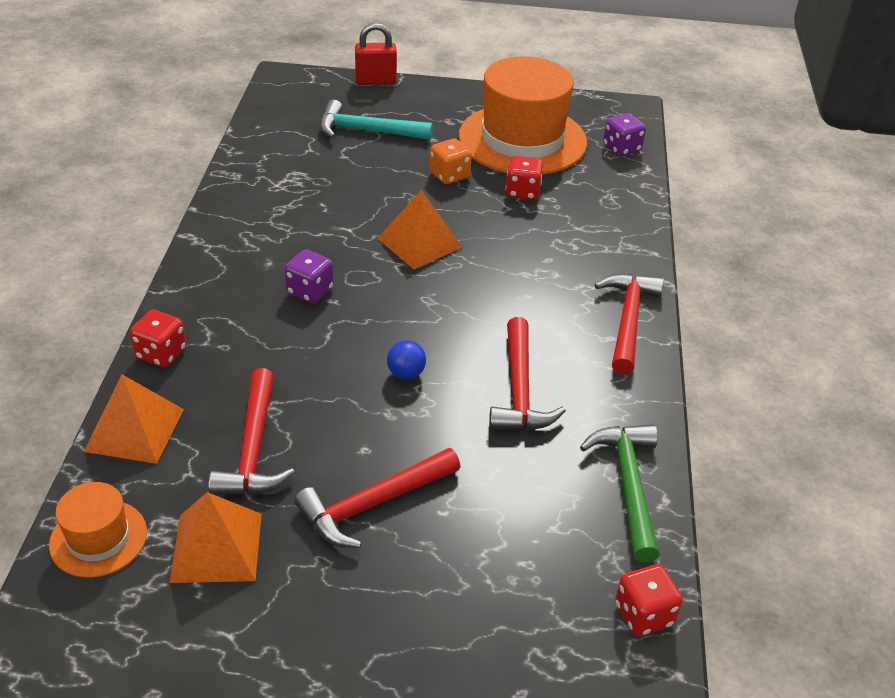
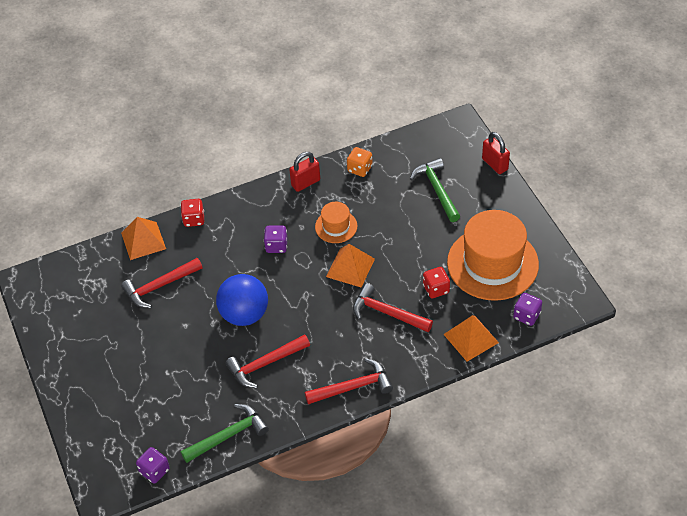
camera: 65 degrees right, 10 degrees up
orange hat [49,482,147,578] -> orange hat moved to [315,202,357,243]
orange pyramid [170,492,262,583] -> orange pyramid moved to [443,315,499,362]
red hammer [294,448,460,548] -> red hammer moved to [353,283,433,332]
turquoise hammer [320,100,433,140] -> green hammer [410,158,460,222]
blue ball [387,340,426,379] -> blue ball [216,274,268,326], size x2.38
orange dice [430,139,472,184] -> orange dice moved to [347,147,373,177]
red dice [615,564,683,636] -> purple dice [136,447,170,483]
none -> red padlock [289,152,320,192]

